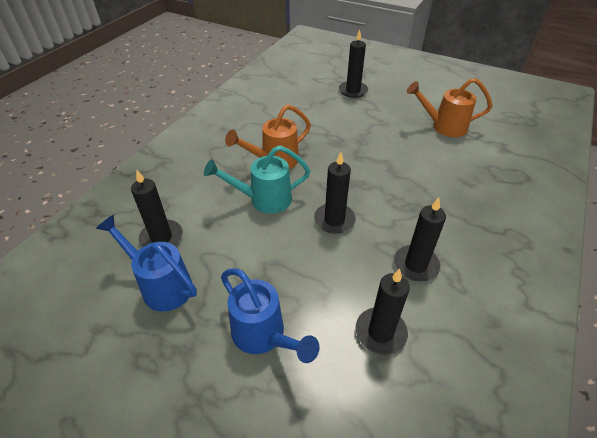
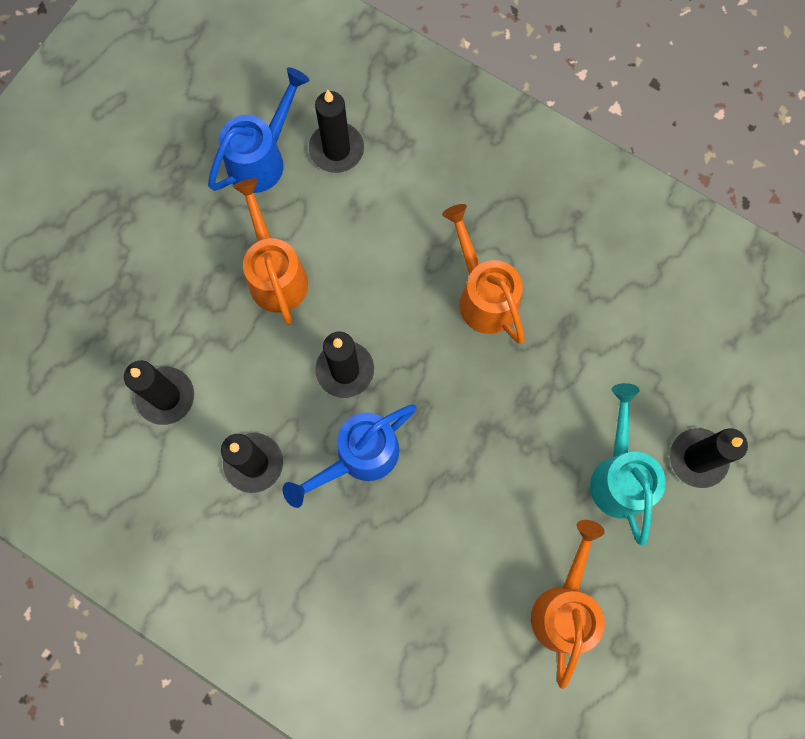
camera: 95 degrees right, 30 degrees up
turquoise watering can [204,146,310,214] -> turquoise watering can moved to [590,383,666,546]
blue watering can [221,268,320,363] -> blue watering can moved to [283,404,417,508]
none -> orange watering can [233,178,308,325]

